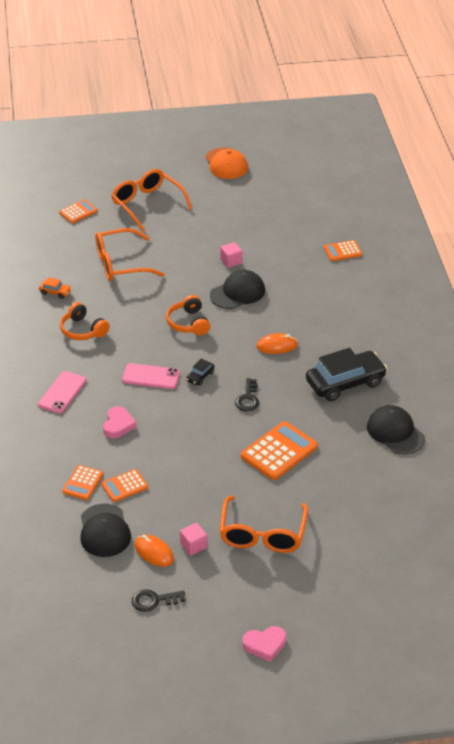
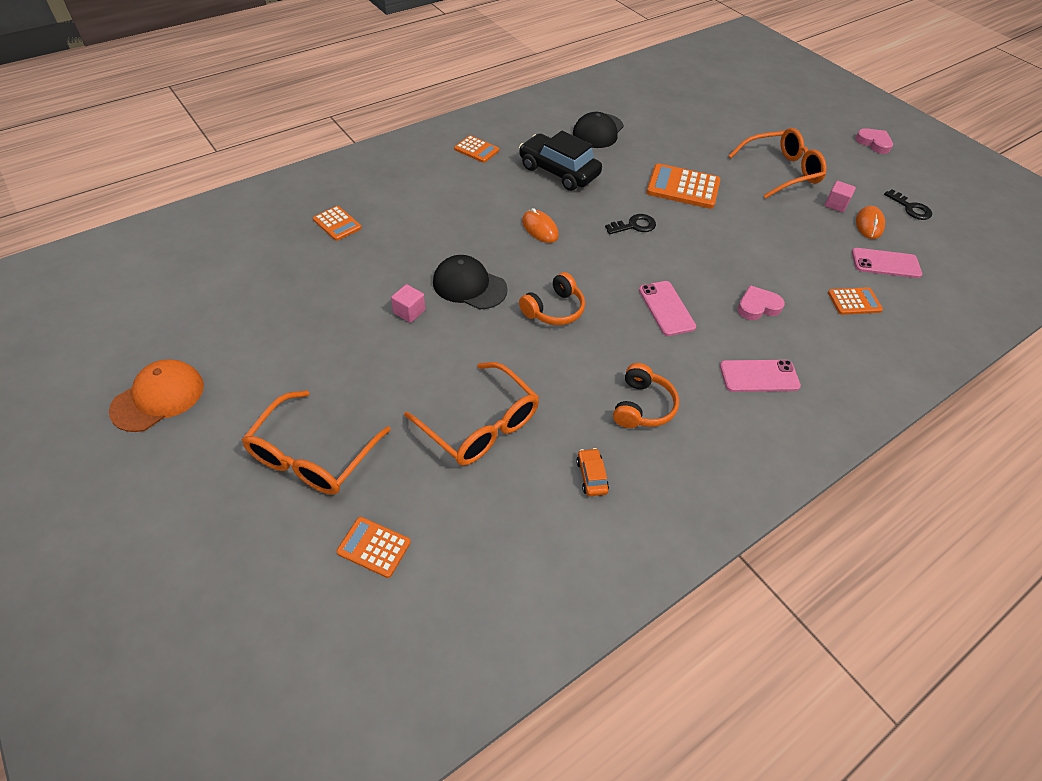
camera: 120 degrees left, 10 degrees up
black cap [80,504,131,557] -> pink phone [852,248,922,278]
orange calculator [101,469,148,502] -> orange calculator moved to [454,135,499,163]
black car [186,359,214,386] -> none

